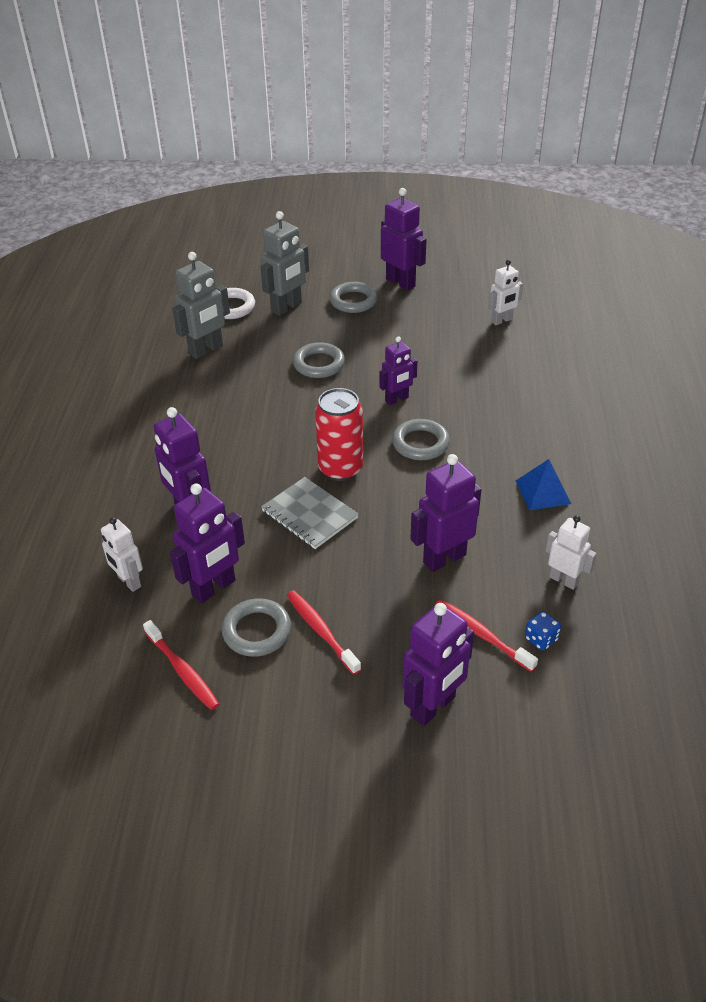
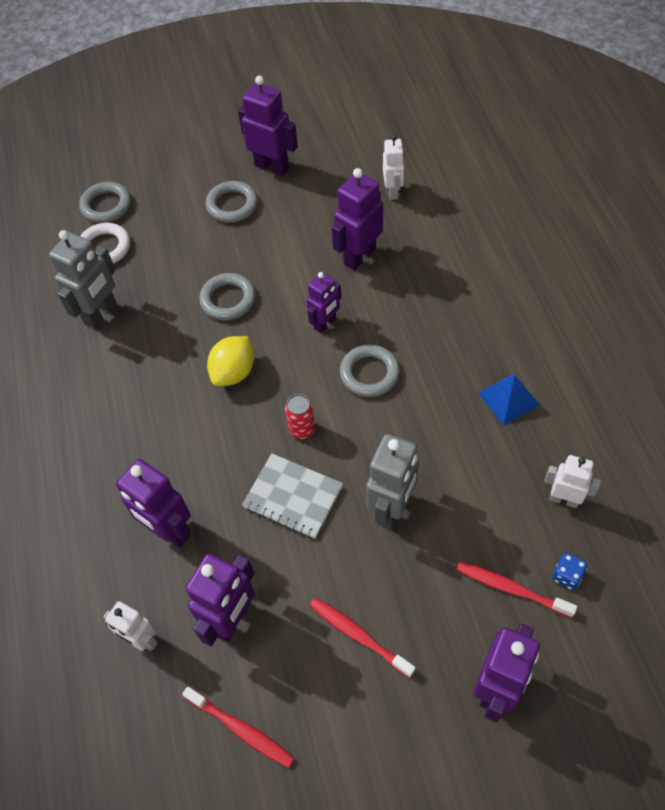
camera: 15 degrees left, 15 degrees up
grey ring [222,598,291,657] -> grey ring moved to [79,182,131,223]
grey robot [261,211,309,316] -> grey robot moved to [366,434,419,528]
red can [315,388,363,481] -> red can [285,394,315,439], size x0.55
purple robot [410,454,481,572] -> purple robot moved to [332,168,383,270]
white robot [488,260,523,325] -> white robot turned 45 degrees counterclockwise [383,135,404,200]
none -> yellow lemon [207,336,254,386]

